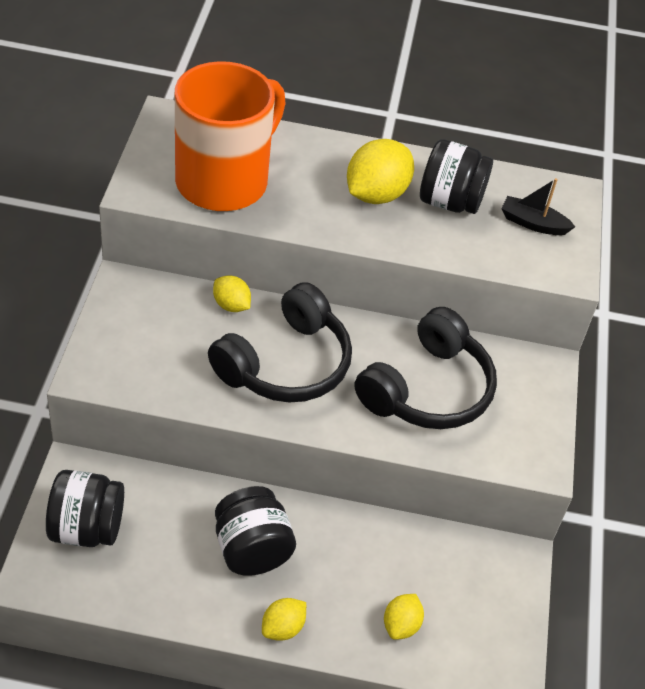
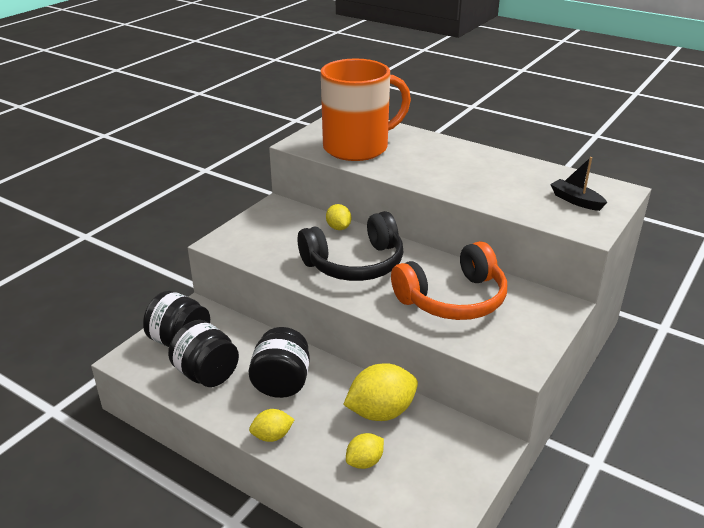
camera: 30 degrees right, 15 degrees down
yellow lemon [347,139,414,204] -> yellow lemon moved to [343,363,418,421]
black headphones [355,307,497,429] -> orange headphones [391,241,507,320]
black jar [420,139,493,214] -> black jar moved to [168,320,239,387]

